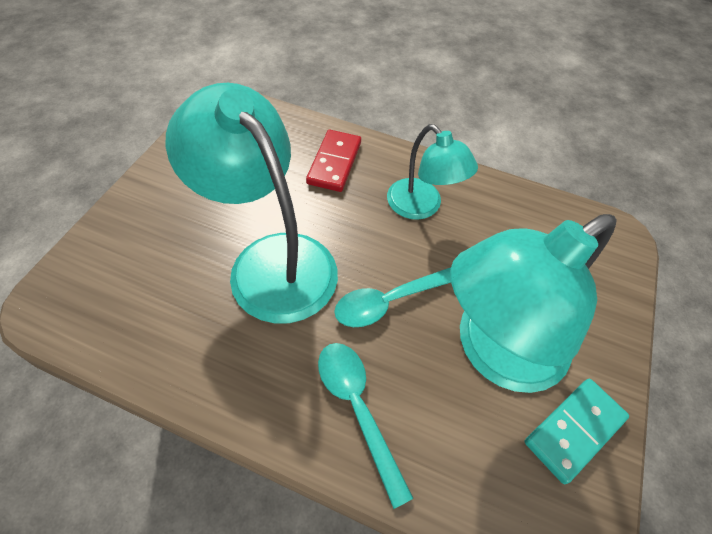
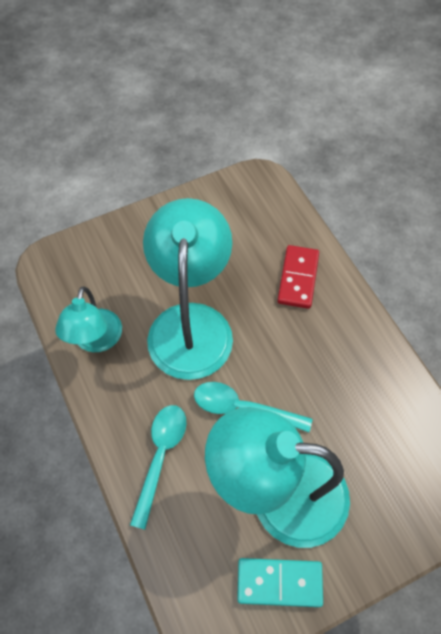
camera: 45 degrees right, 5 degrees up
red domino [306,130,361,192] -> red domino turned 45 degrees counterclockwise [277,245,319,309]
turquoise lamp [387,124,478,220] -> turquoise lamp moved to [55,286,122,352]

